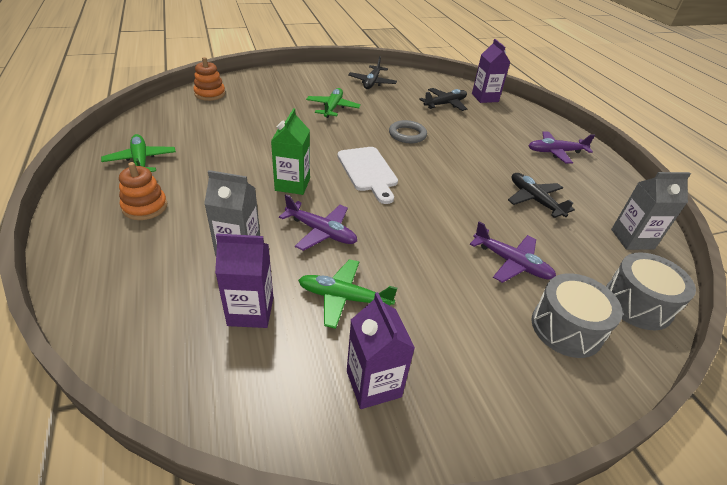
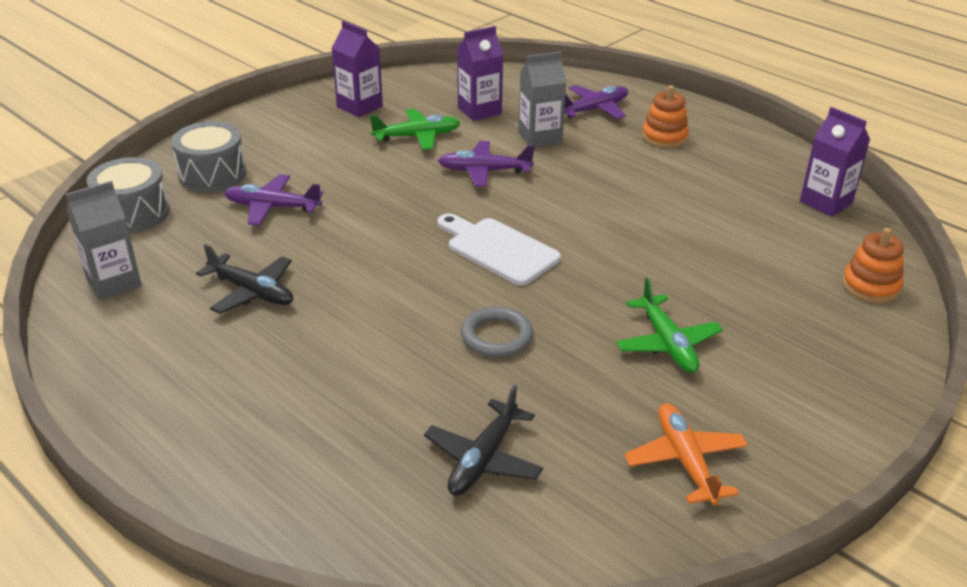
camera: 155 degrees right, 5 degrees down
green plane [101,134,176,172] -> none
green carton [271,108,310,195] -> none
black plane [348,56,397,89] -> orange plane [624,403,748,506]
purple carton [472,39,511,103] -> purple carton moved to [800,107,870,217]
purple plane [528,132,595,164] -> purple plane moved to [564,85,628,119]

